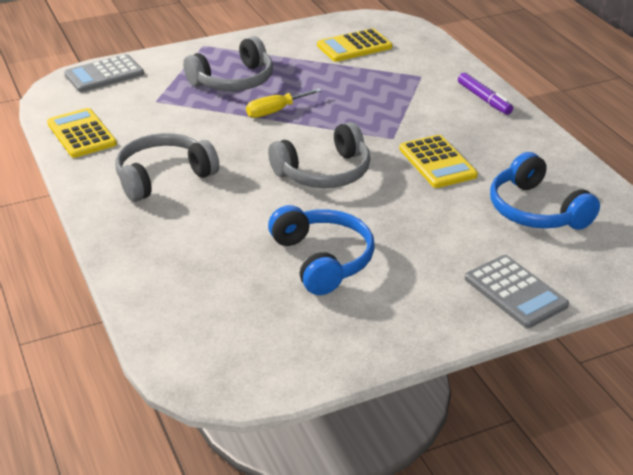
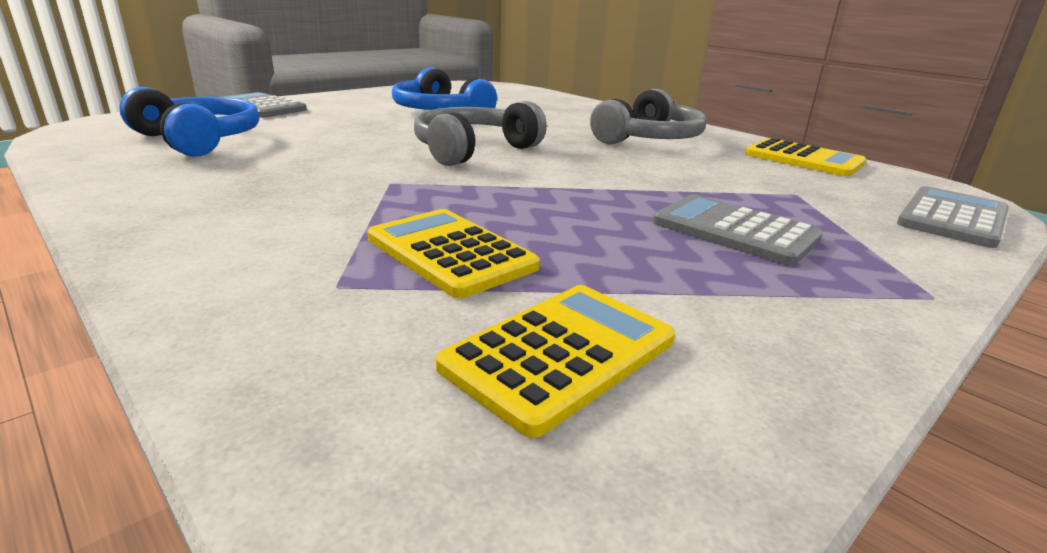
camera: 160 degrees right, 10 degrees down
grey headphones [183,36,273,91] -> grey calculator [653,194,823,266]
yellow screwdriver [246,88,322,118] -> none
yellow calculator [399,135,478,188] -> yellow calculator moved to [368,209,540,298]
purple marker [458,73,513,115] -> none

